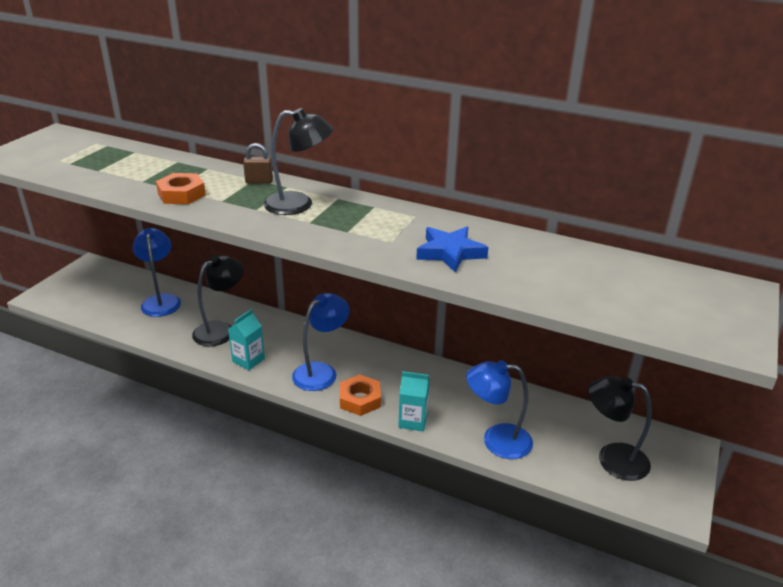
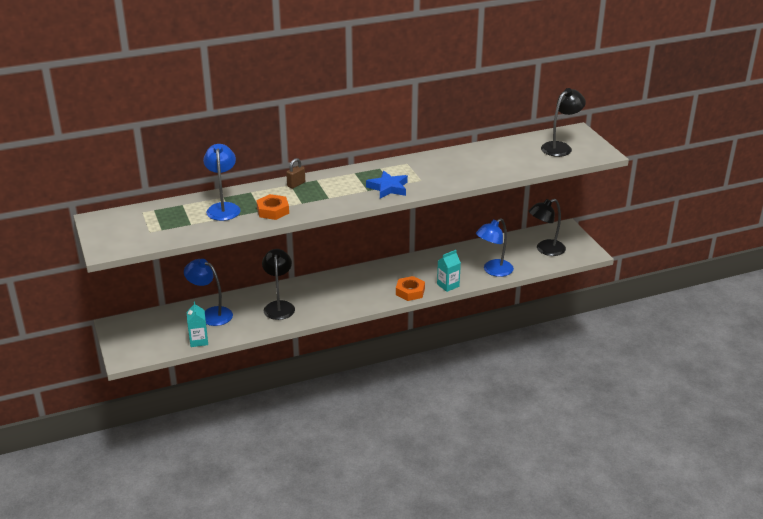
camera: 45 degrees left, 0 degrees up
turquoise carton [228,309,265,370] -> turquoise carton moved to [187,301,208,347]
black lamp [264,108,333,215] -> black lamp moved to [541,88,586,157]
blue lamp [292,293,350,391] -> blue lamp moved to [203,144,241,221]
blue star [416,227,489,273] -> blue star moved to [366,171,408,199]

